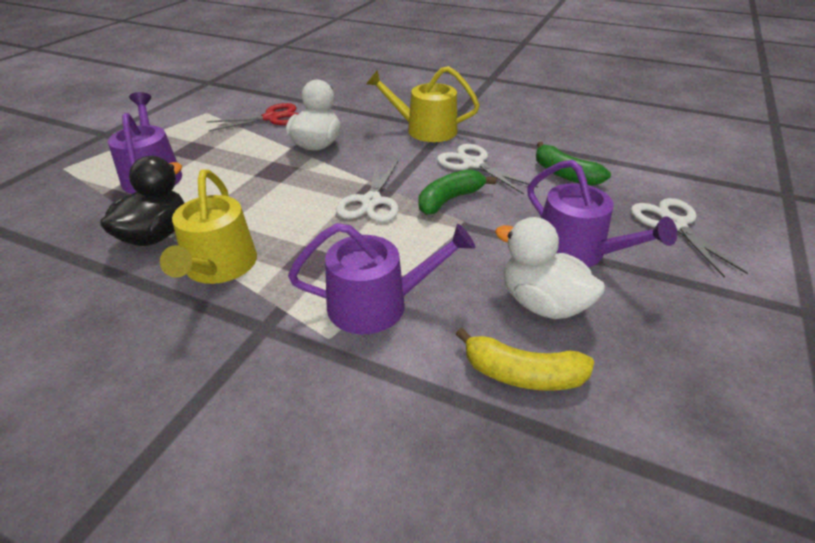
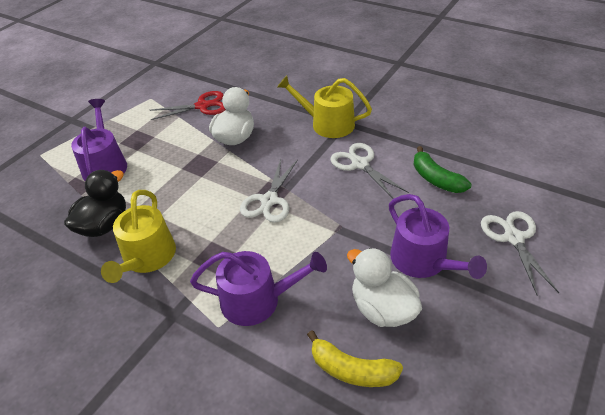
camera: 10 degrees right, 5 degrees up
green banana [419,169,496,215] -> none

